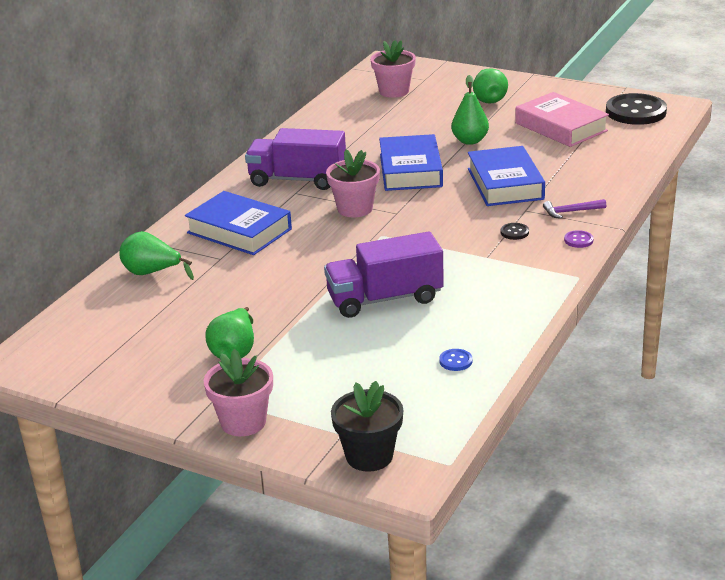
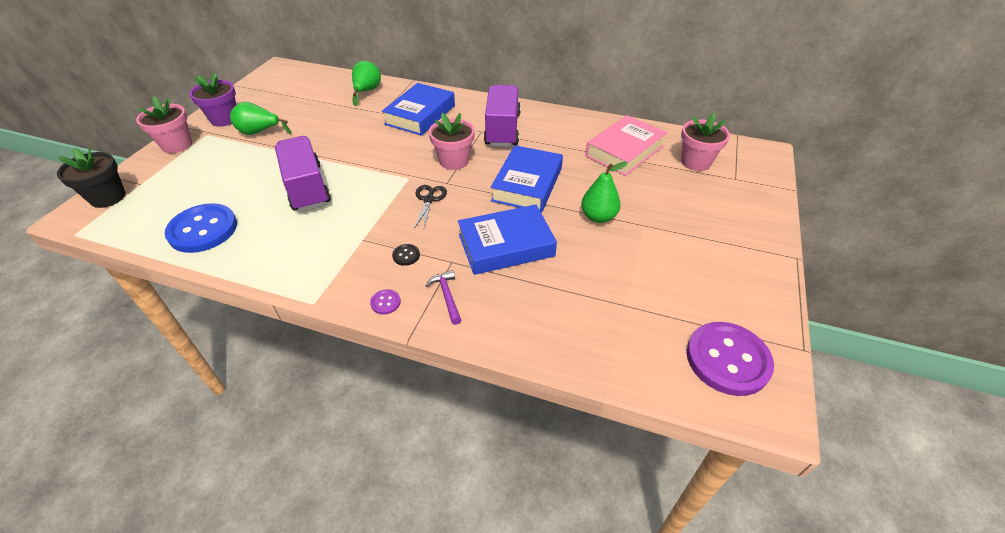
camera: 80 degrees right, 15 degrees up
blue book [379,134,443,191] -> blue book turned 60 degrees counterclockwise [490,145,563,213]
blue button [439,349,472,371] -> blue button [165,203,237,253], size x2.47
green pear [473,68,508,104] -> none
pink book [515,92,609,147] -> pink book moved to [585,115,667,176]
black button [606,93,667,125] -> purple button [687,322,774,396]
none -> purple flower pot [189,73,236,127]
none -> black scissors [414,185,447,229]

